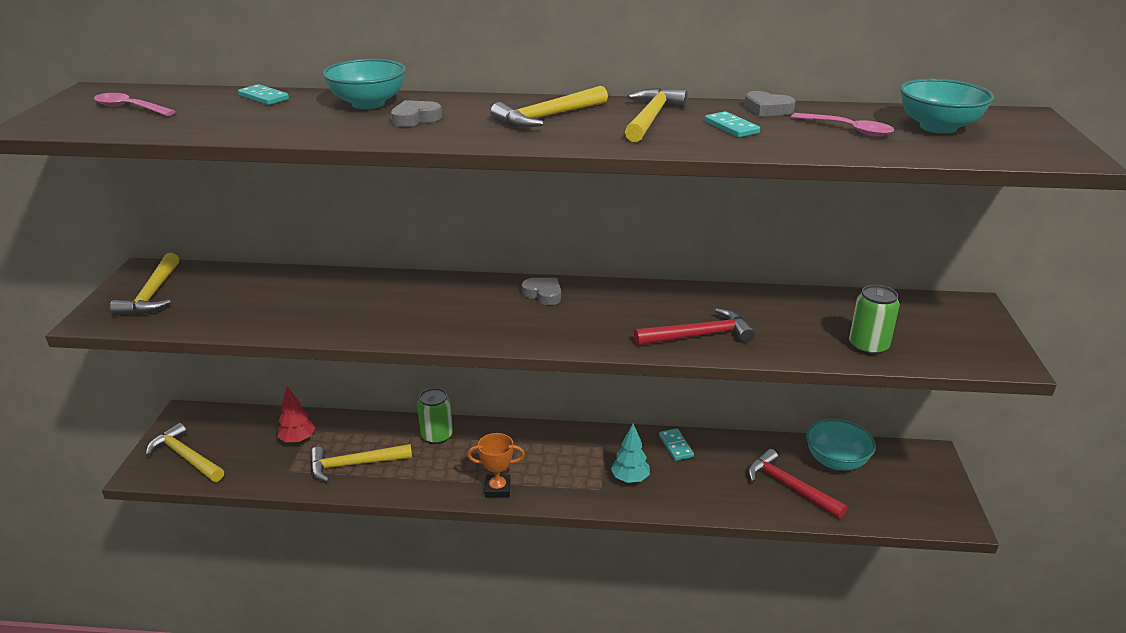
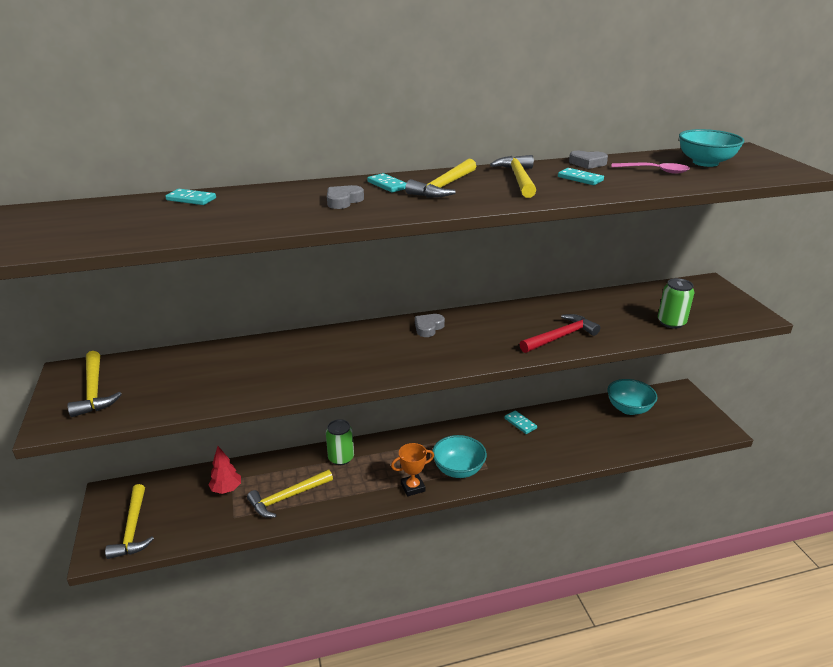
camera: 20 degrees left, 0 degrees up
pink spoon [94,93,176,116] -> none
yellow hammer [146,423,224,482] -> yellow hammer turned 120 degrees counterclockwise [105,484,154,559]
turquoise bowl [323,59,406,109] -> turquoise bowl moved to [432,435,487,478]
grey heart [521,278,561,305] -> grey heart turned 75 degrees counterclockwise [415,314,445,337]
turquoise tree [611,424,650,483] -> none
red hammer [748,449,847,519] -> none
none -> turquoise domino [367,173,406,193]

